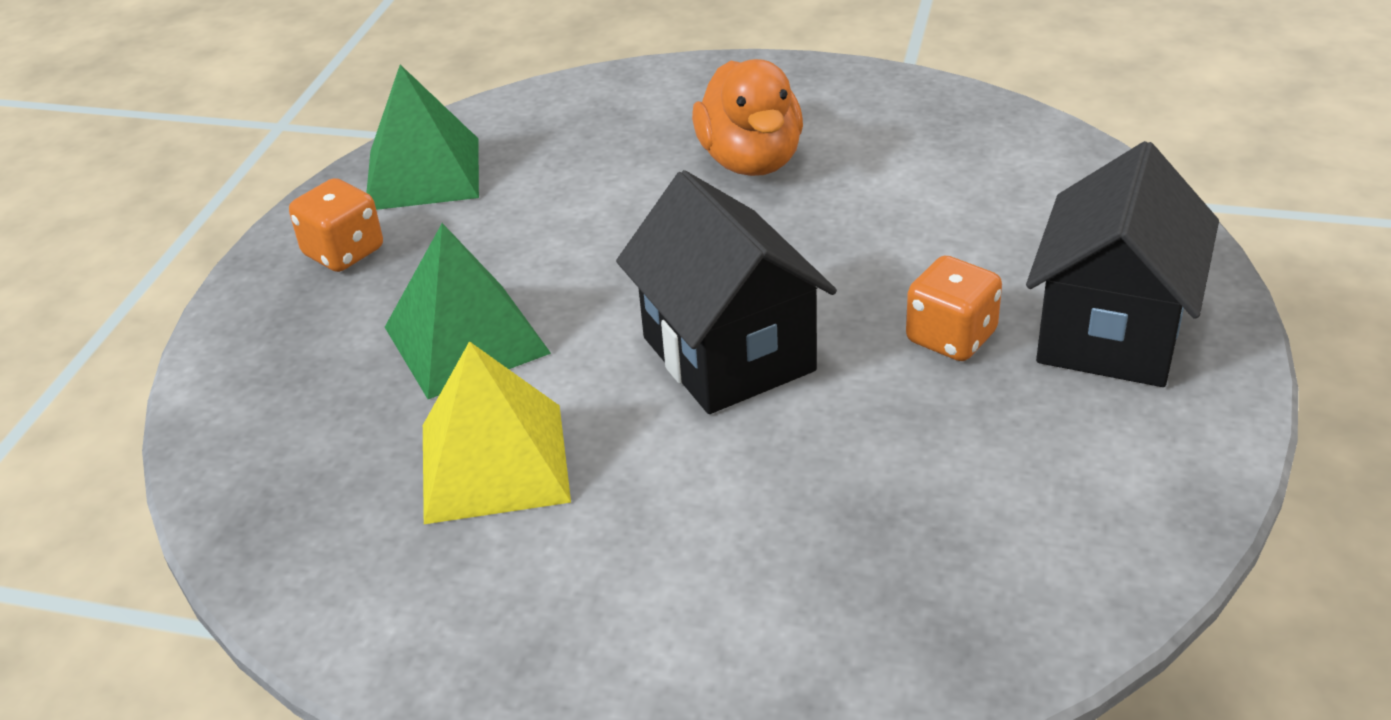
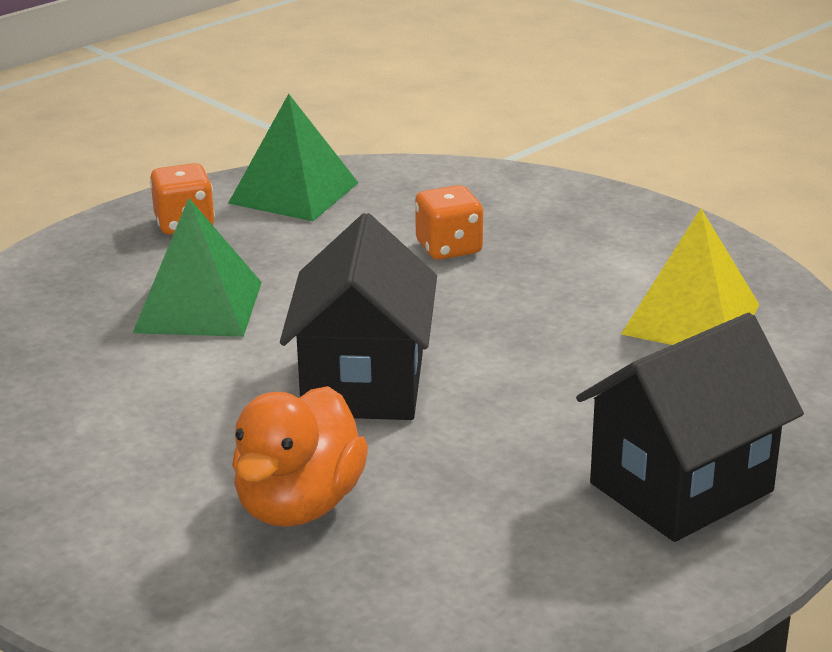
camera: 30 degrees right, 10 degrees down
yellow pyramid [423,341,571,524] -> yellow pyramid moved to [621,208,760,345]
orange duck [692,59,803,176] -> orange duck moved to [232,386,368,527]
orange dice [906,255,1002,361] -> orange dice moved to [415,185,483,260]

